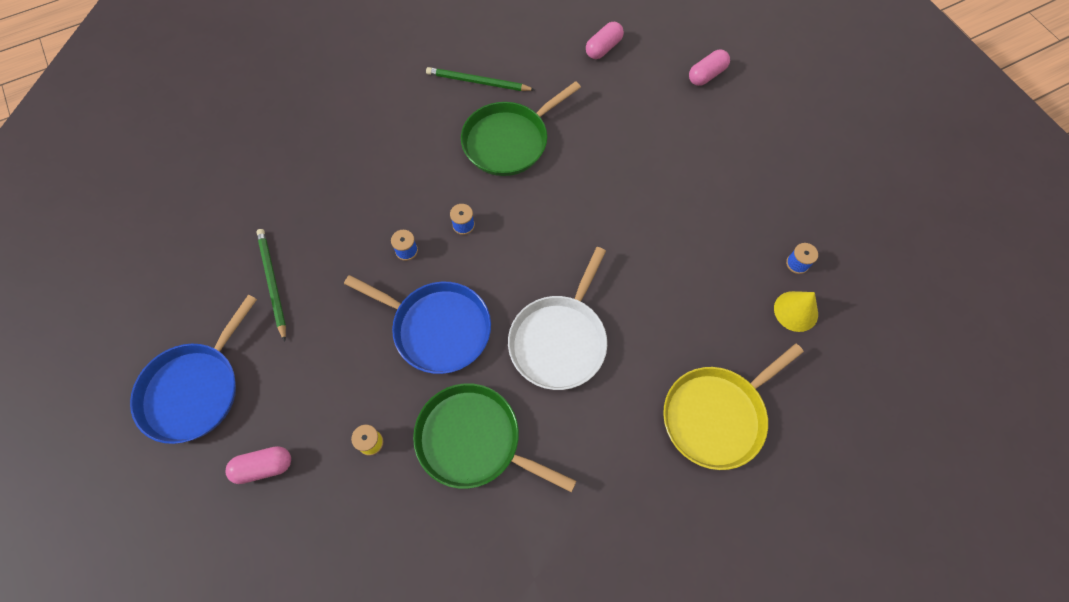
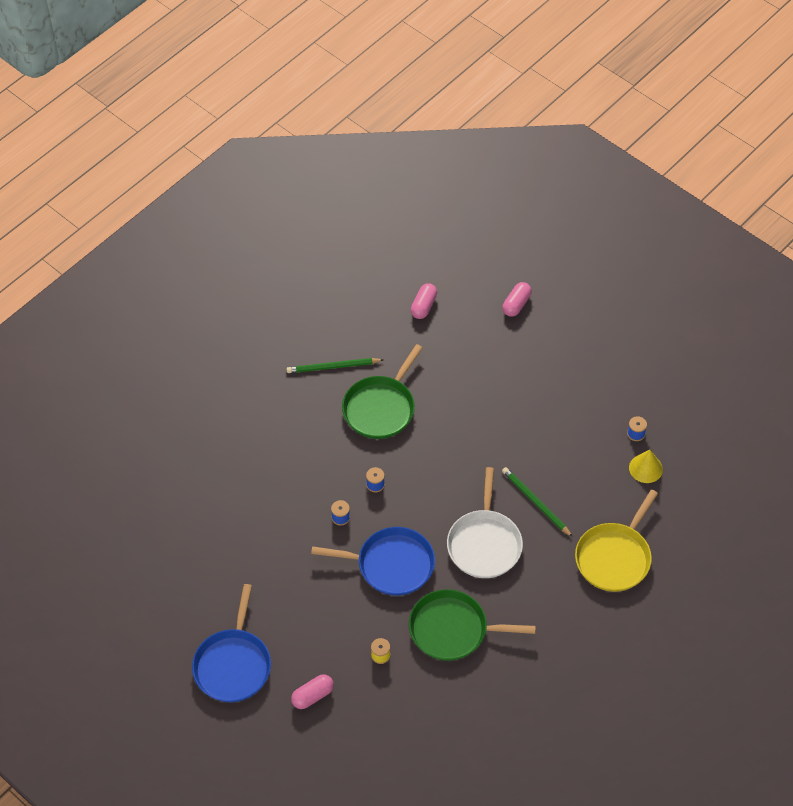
camera: 20 degrees left, 10 degrees down
green pencil [256,229,286,341] -> green pencil moved to [502,467,573,537]

